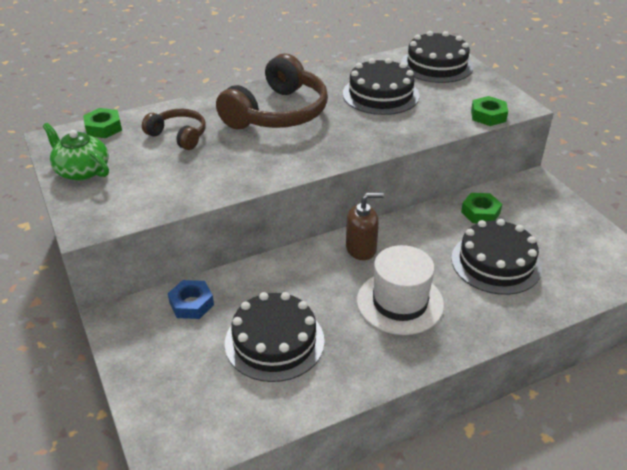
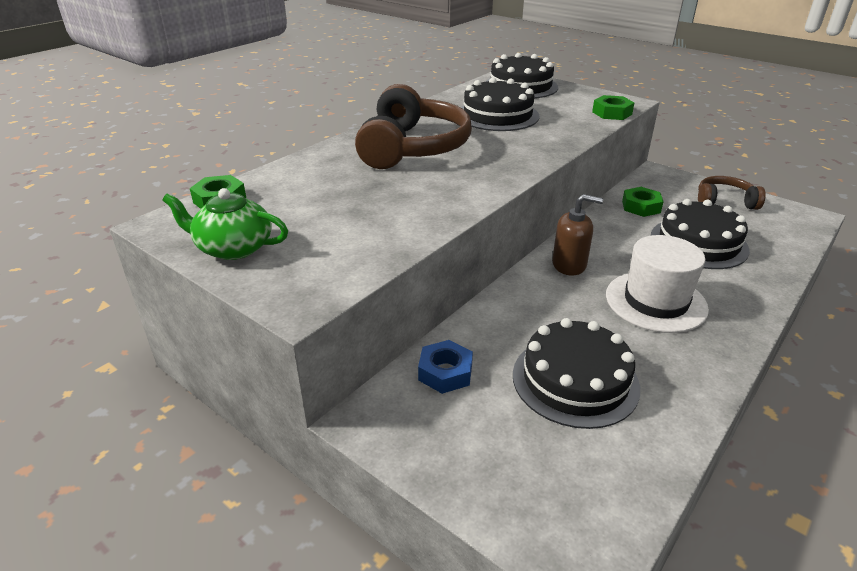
camera: 25 degrees left, 5 degrees down
brown headphones [142,109,206,150] -> brown headphones moved to [698,176,766,210]
brown soap dispenser [346,193,384,260] -> brown soap dispenser turned 45 degrees clockwise [552,194,603,275]

